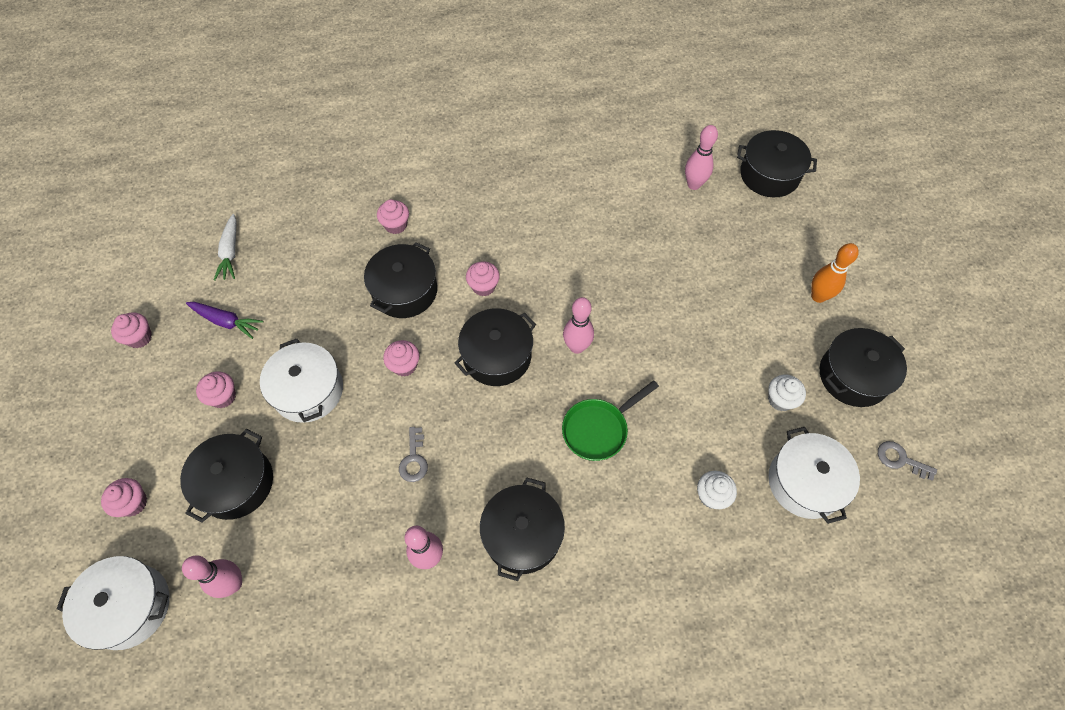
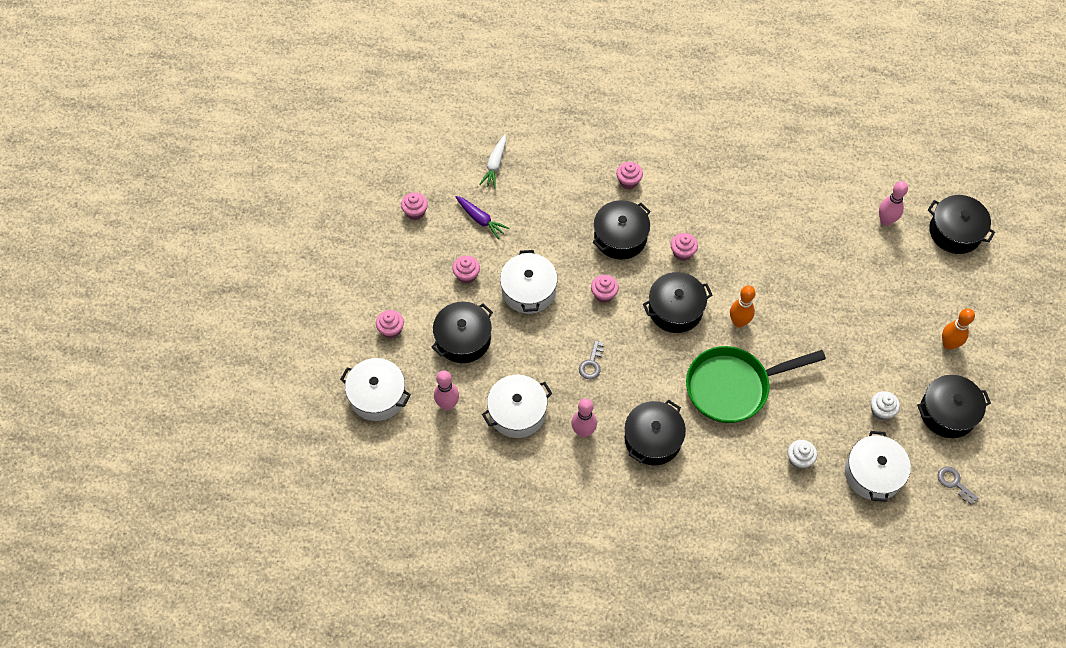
camera: 20 degrees right, 0 degrees up
green pan [562,380,659,461] -> green pan [686,346,826,423], size x1.65
pink bowling pin [563,297,594,354] -> orange bowling pin [730,285,755,328]
none -> white pot [482,375,552,438]

